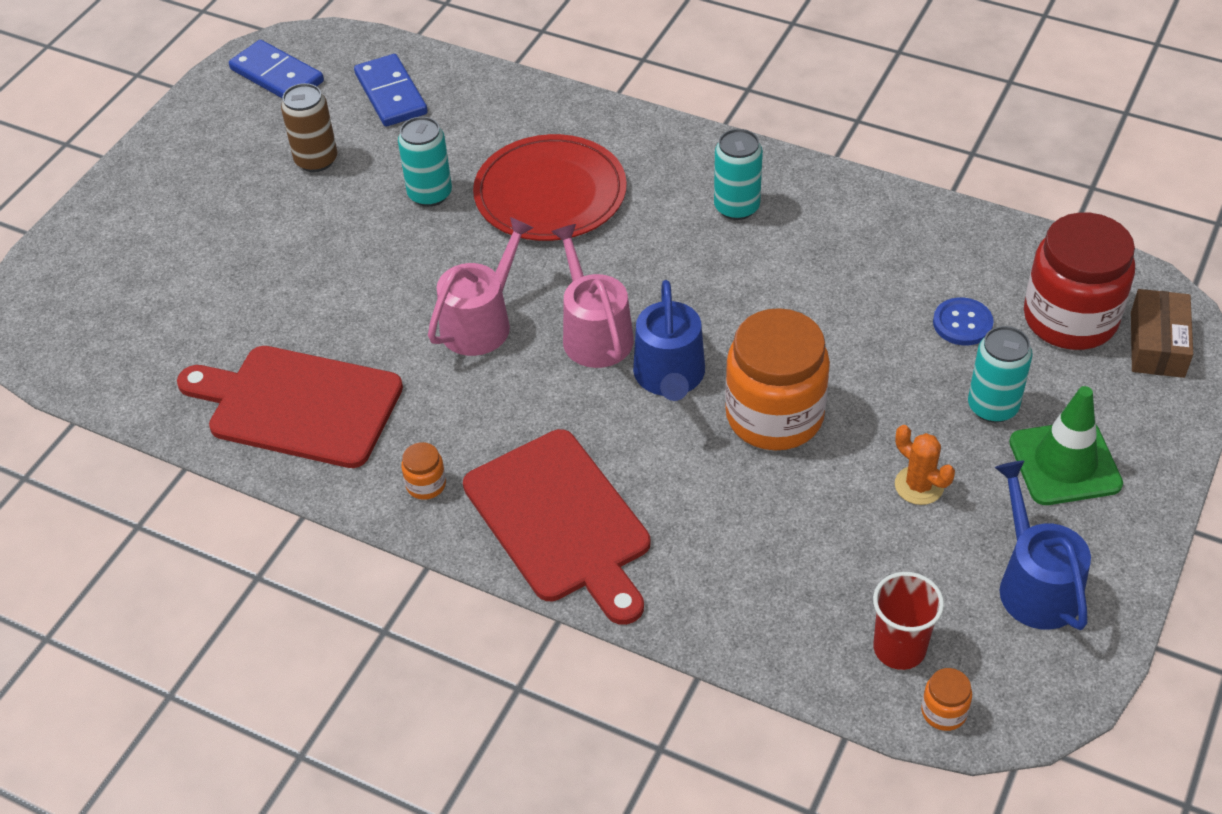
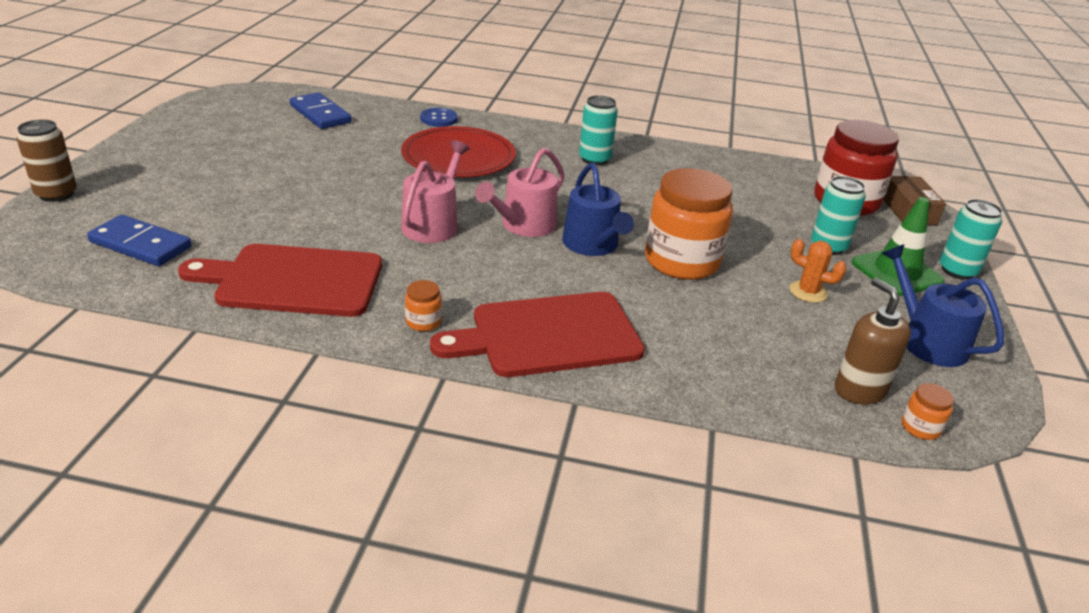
camera: 20 degrees left, 15 degrees down
blue domino [229,40,324,99] -> blue domino moved to [87,215,192,266]
brown can [281,83,338,172] -> brown can moved to [17,119,77,202]
turquoise can [398,117,452,207] -> turquoise can moved to [940,199,1003,280]
red cutting board [463,429,650,625] -> red cutting board turned 120 degrees clockwise [430,292,645,377]
pink watering can [551,224,634,368] -> pink watering can turned 105 degrees counterclockwise [475,148,565,237]
red cup [873,572,944,670] -> brown soap dispenser [835,277,911,405]
blue button [933,297,993,345] -> blue button moved to [420,108,458,127]

